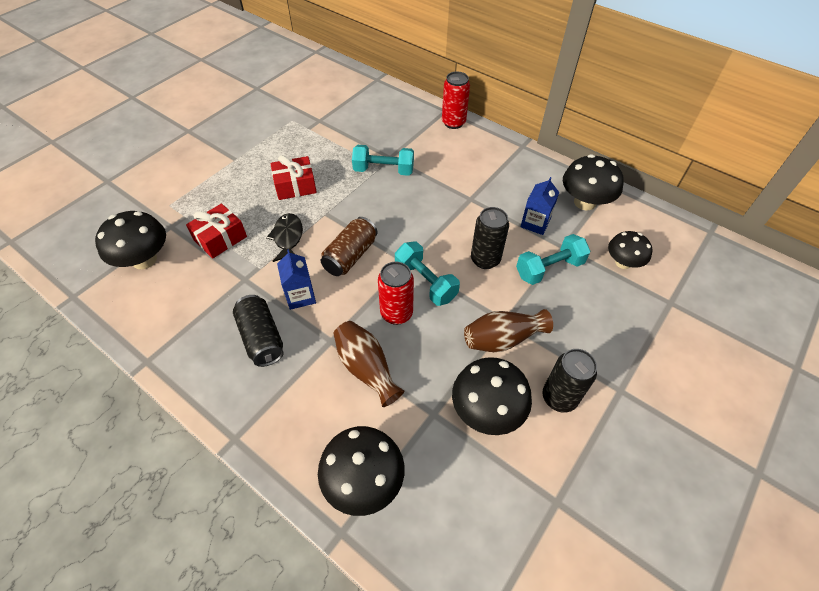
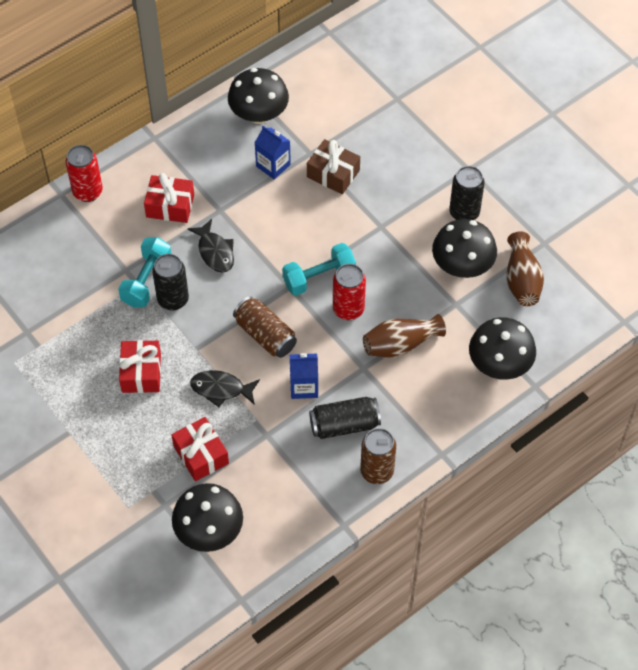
camera: 75 degrees left, 5 degrees up
brown vase [464,309,553,352] -> brown vase moved to [506,231,544,306]
black can [471,207,509,269] -> black can moved to [152,254,189,311]
turquoise dumbbell [516,234,591,285] -> brown gift [307,139,360,194]
black mushroom [608,231,653,269] -> none
none -> red gift [144,173,194,223]
none -> black fish [187,219,234,273]
none -> brown can [360,428,396,484]

